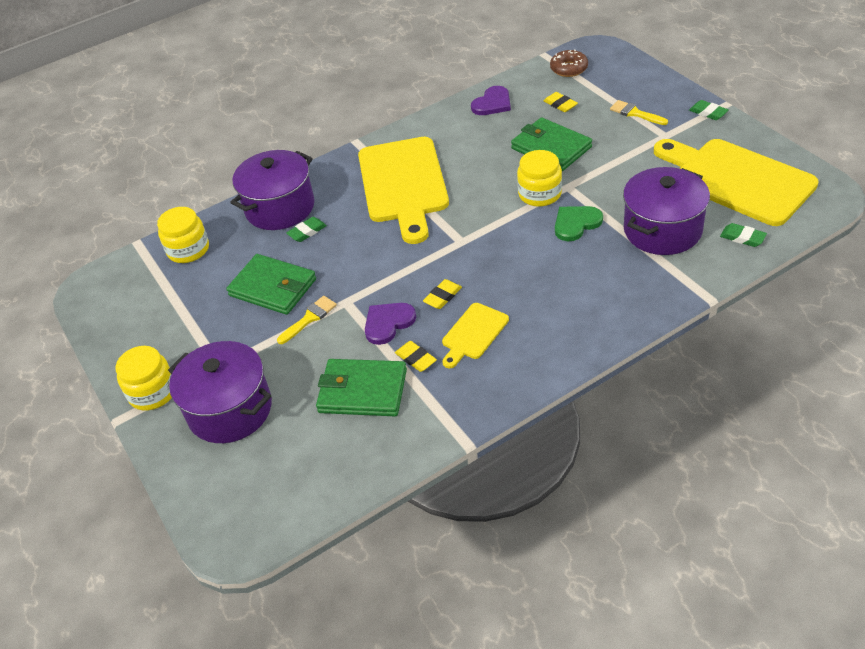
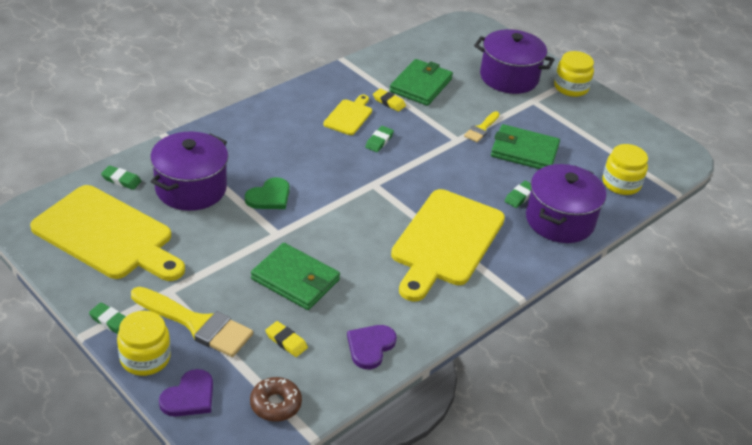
camera: 160 degrees right, 5 degrees down
green wallet [316,359,407,416] -> green wallet turned 60 degrees counterclockwise [390,59,453,106]
yellow cutting board [358,137,449,244] -> yellow cutting board turned 135 degrees counterclockwise [391,189,505,301]
purple heart [365,303,416,345] -> purple heart moved to [159,369,213,417]
yellow eraser [423,279,462,309] -> green eraser [365,126,394,152]
yellow jar [517,150,562,207] -> yellow jar moved to [117,311,171,376]
yellow brush [610,100,668,125] -> yellow brush [131,287,253,357], size x1.88

